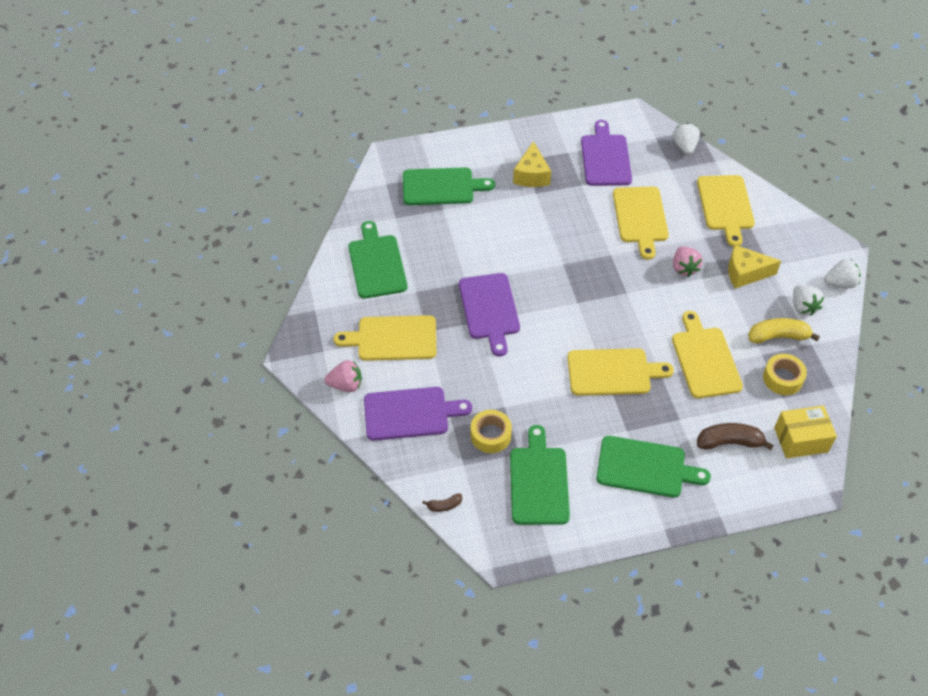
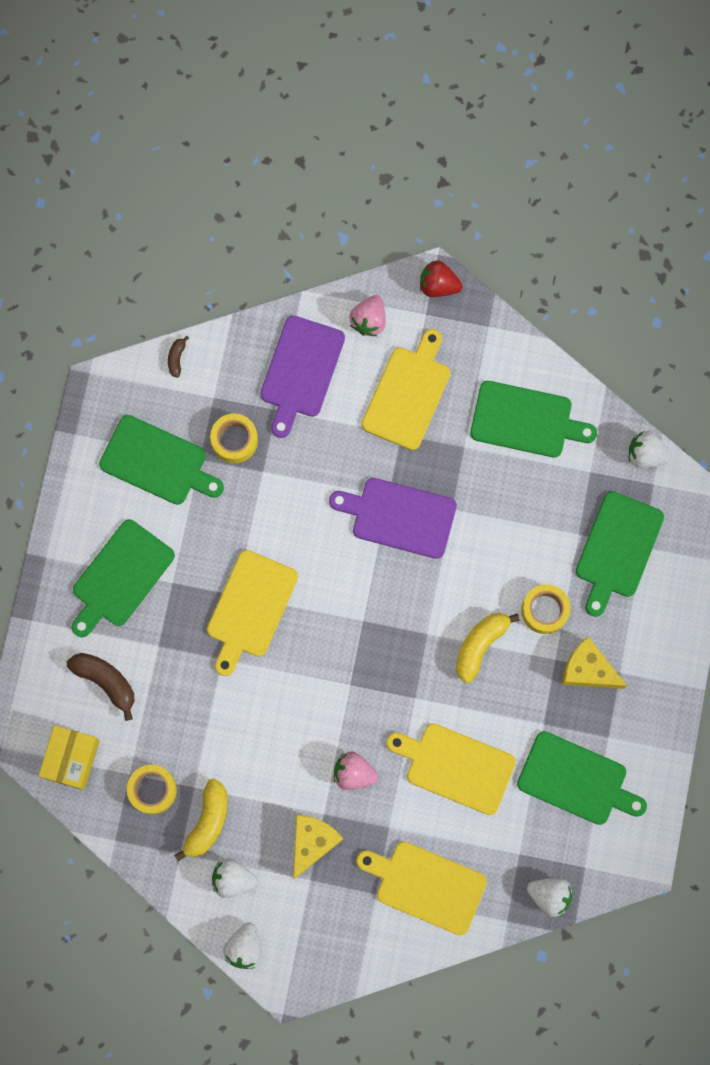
camera: 115 degrees right, 25 degrees up
purple cutting board [581,120,632,186] -> green cutting board [517,731,647,825]
yellow cutting board [672,311,743,398] -> none
brown banana [697,423,774,450] -> brown banana turned 75 degrees counterclockwise [67,653,134,721]
none -> red strawberry [420,261,463,297]
none -> yellow banana [456,613,520,683]
none -> yellow tape [521,584,571,634]
none -> white strawberry [629,431,672,468]

